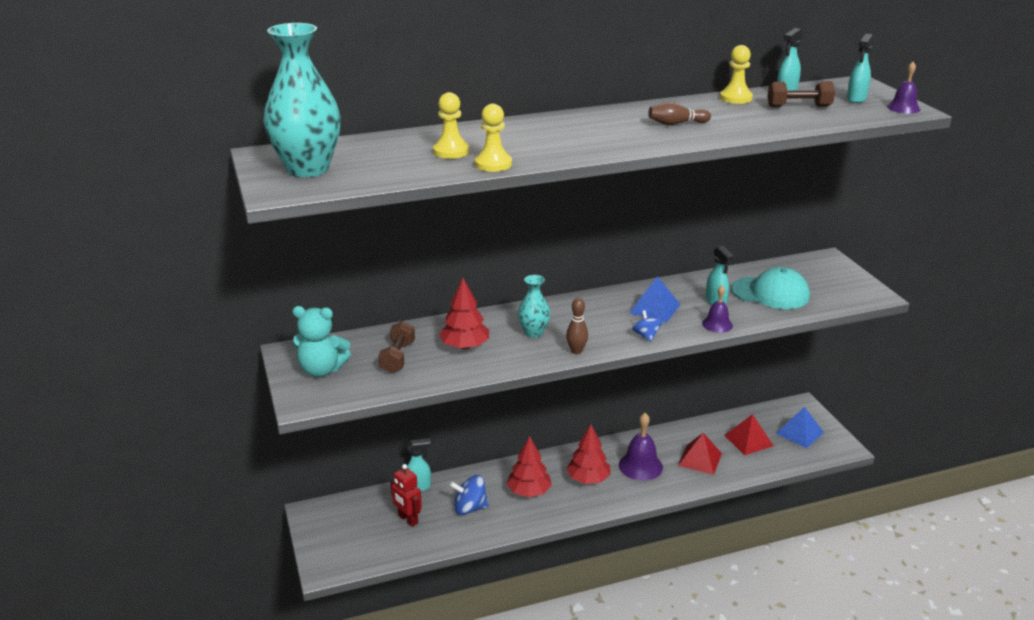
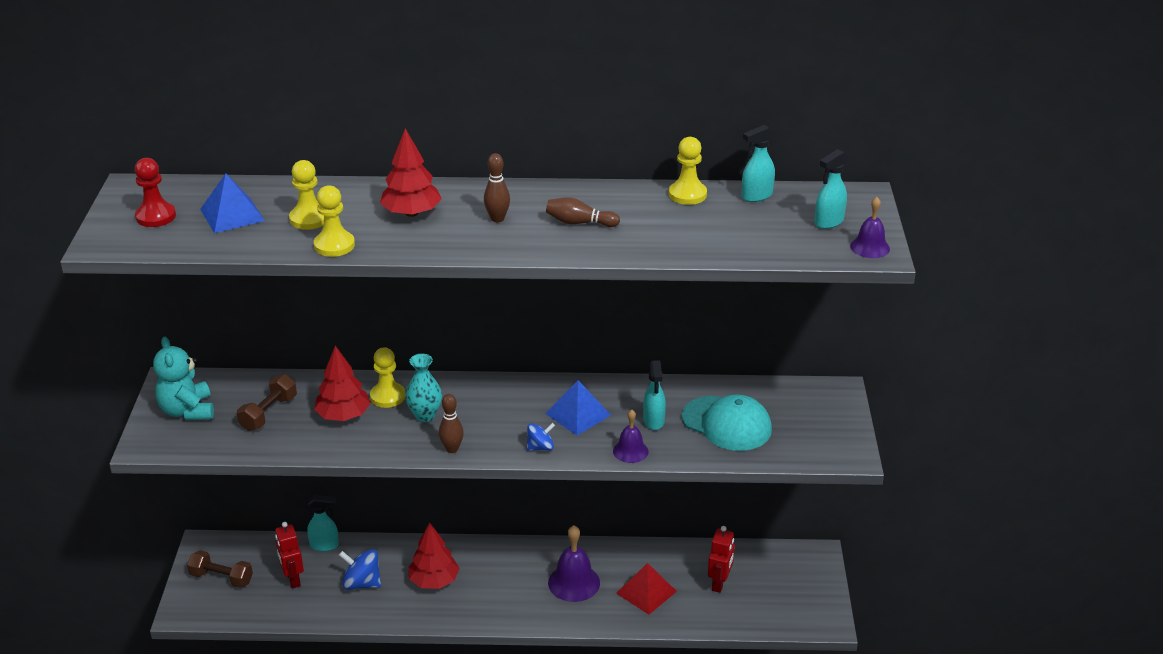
camera: 20 degrees right, 5 degrees up
turquoise vase [263,23,341,177] -> red pawn [135,158,176,227]
turquoise teddy bear [292,306,351,377] -> turquoise teddy bear turned 45 degrees clockwise [153,337,214,420]
red tree [567,424,610,484] -> red tree moved to [380,129,442,217]
blue spinning top [632,310,662,342] -> blue spinning top turned 60 degrees clockwise [527,423,555,451]
red pyramid [724,414,774,455] -> red robot [708,526,735,593]
brown dumbbell [767,81,835,107] -> brown dumbbell moved to [187,550,253,588]
blue pyramid [776,407,824,448] -> blue pyramid moved to [200,173,265,233]
none -> yellow pawn [370,347,405,408]
none -> brown bowling pin [484,153,510,222]

